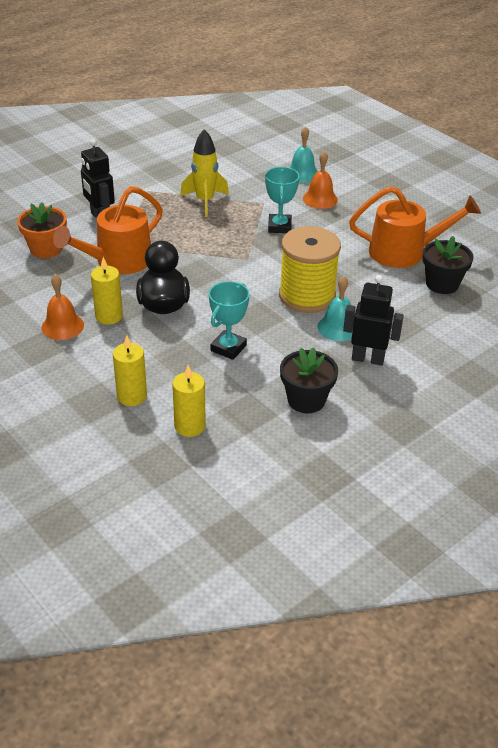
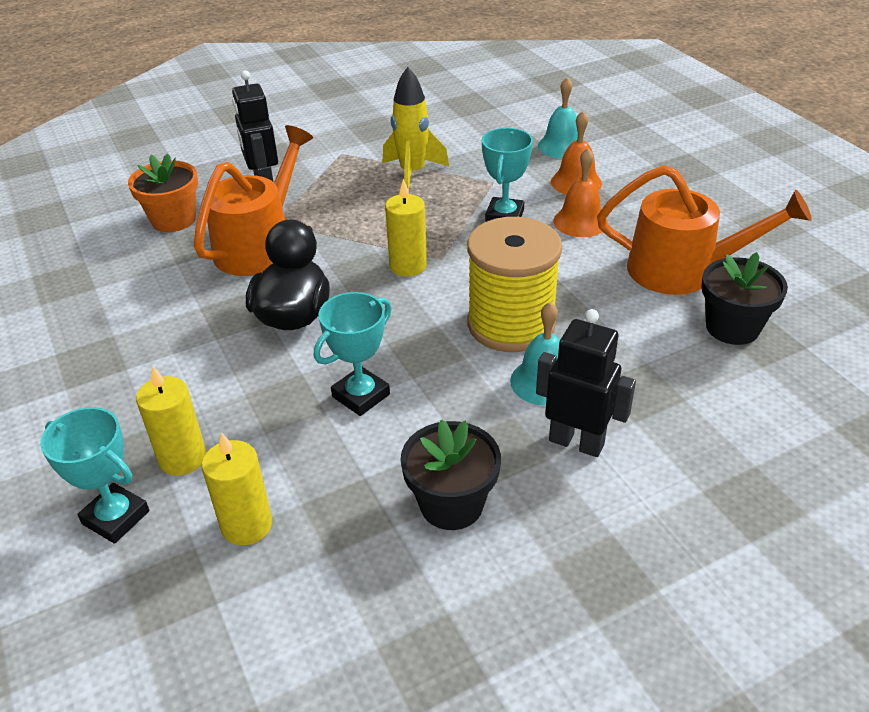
camera: 15 degrees right, 0 degrees up
orange bell [41,274,84,340] -> orange bell moved to [553,148,608,237]
orange watering can [53,186,163,274] -> orange watering can turned 150 degrees clockwise [194,125,313,276]
yellow candle [91,257,123,324] -> yellow candle moved to [385,179,427,277]
none -> turquoise trophy [40,407,150,544]

